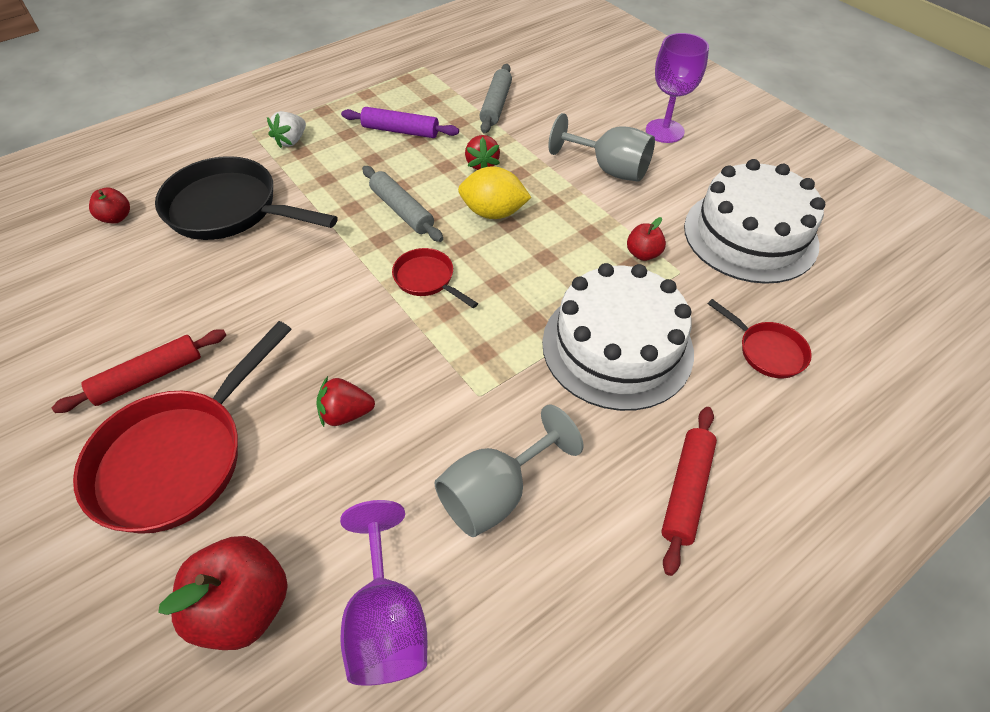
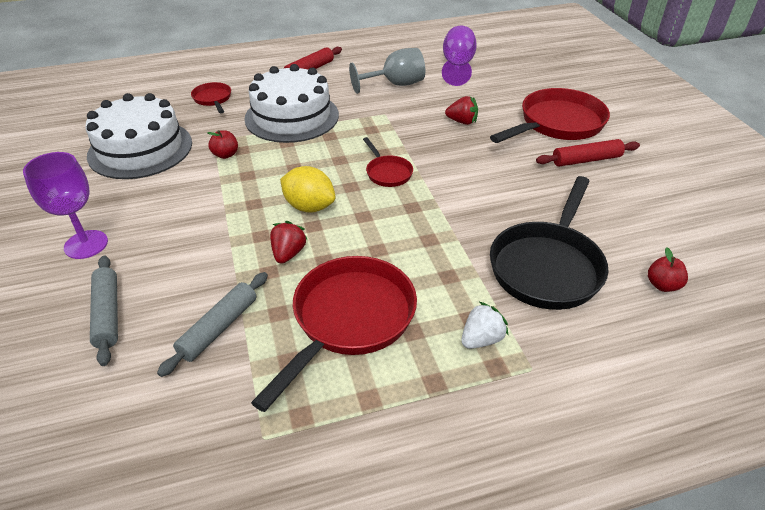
camera: 160 degrees left, 10 degrees down
black pan [155,156,338,240] -> black pan turned 75 degrees clockwise [490,176,609,310]
red apple [158,536,287,650] -> none
purple rolling pin [341,107,459,138] -> red pan [251,256,417,412]
grey rolling pin [362,166,443,242] -> grey rolling pin moved to [90,255,118,366]
grey goblet [548,113,655,182] -> none

